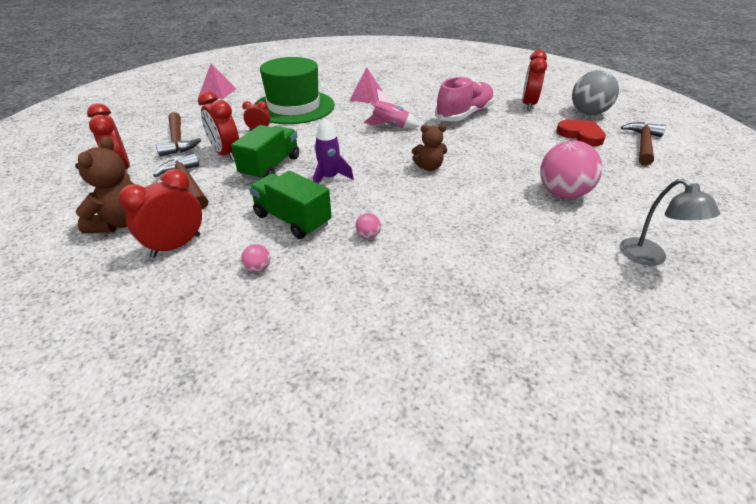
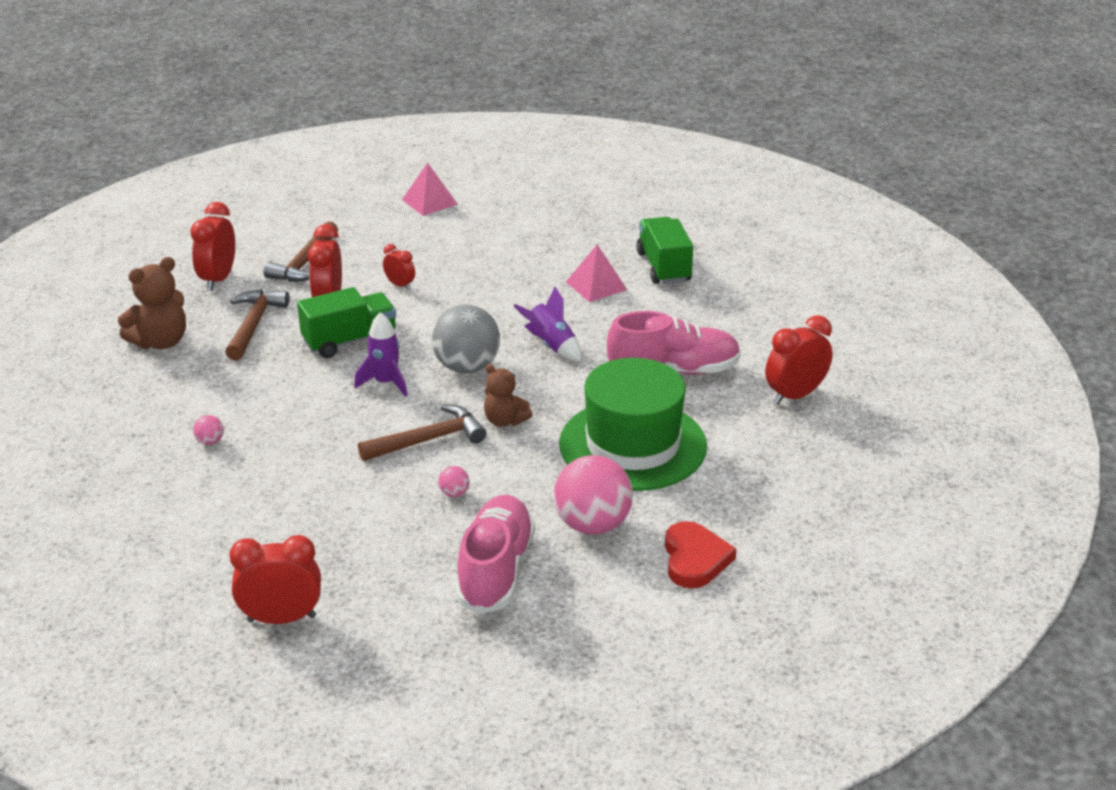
camera: 40 degrees right, 5 degrees down
red clock [118,169,202,258] -> red clock moved to [229,535,321,624]
green truck [249,171,332,239] -> green truck moved to [636,217,693,284]
green hat [254,57,335,124] -> green hat moved to [559,358,707,491]
pink ball [355,213,381,239] -> pink ball moved to [438,466,469,497]
pink rocket [363,89,419,129] -> purple rocket [514,287,582,362]
red heart [556,120,606,146] -> red heart moved to [665,521,737,588]
grey ball [572,70,619,115] -> grey ball moved to [432,304,500,373]
grey lamp [620,179,720,266] -> none
brown hammer [621,122,666,166] -> brown hammer moved to [358,405,487,461]
none -> pink shoe [456,495,535,614]

